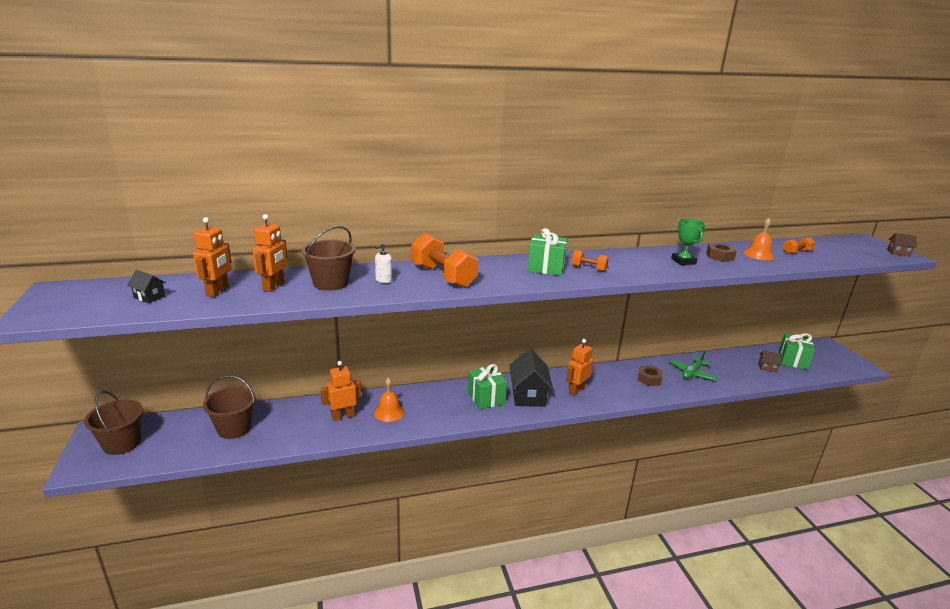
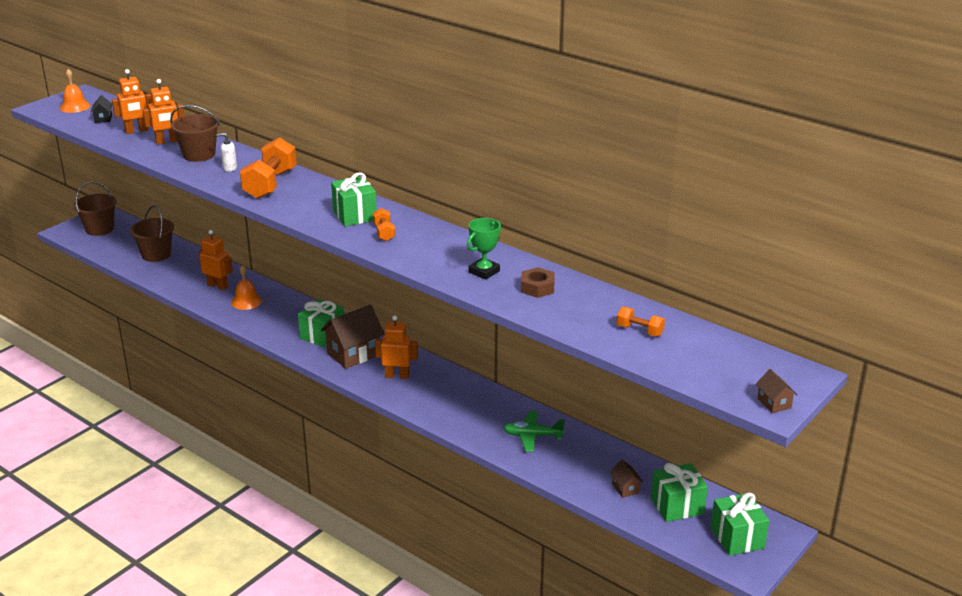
camera: 55 degrees right, 5 degrees up
black house [509,349,553,407] -> brown house [321,305,384,369]
brown nut [638,365,663,386] -> none
orange bell [743,218,774,260] -> orange bell moved to [60,69,90,113]
none -> green gift [711,493,769,556]

